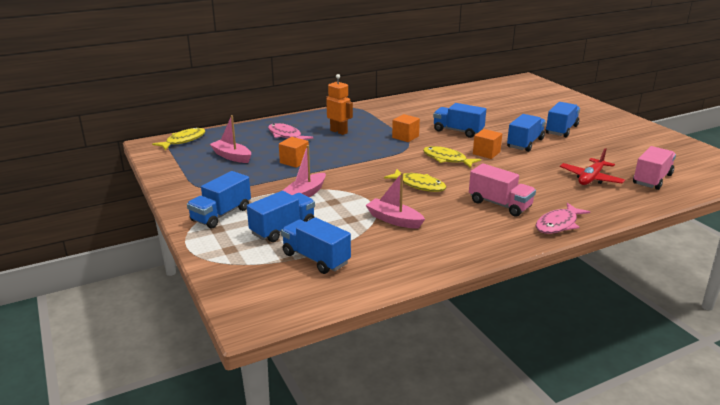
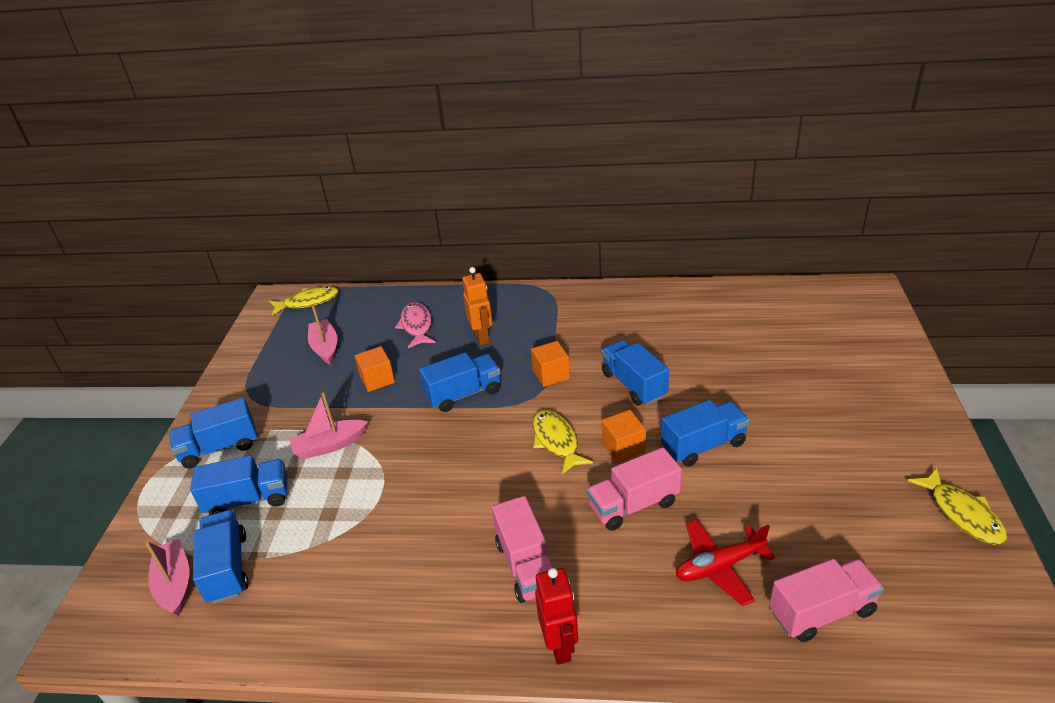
camera: 35 degrees right, 10 degrees up
pink boat [366,172,425,228] -> pink boat moved to [145,539,190,616]
yellow fish [384,169,447,192] -> yellow fish moved to [908,468,1007,545]
pink fish [536,203,590,234] -> red robot [535,568,578,664]
blue truck [546,102,580,137] -> blue truck moved to [419,352,501,412]
none -> pink truck [587,447,682,531]

